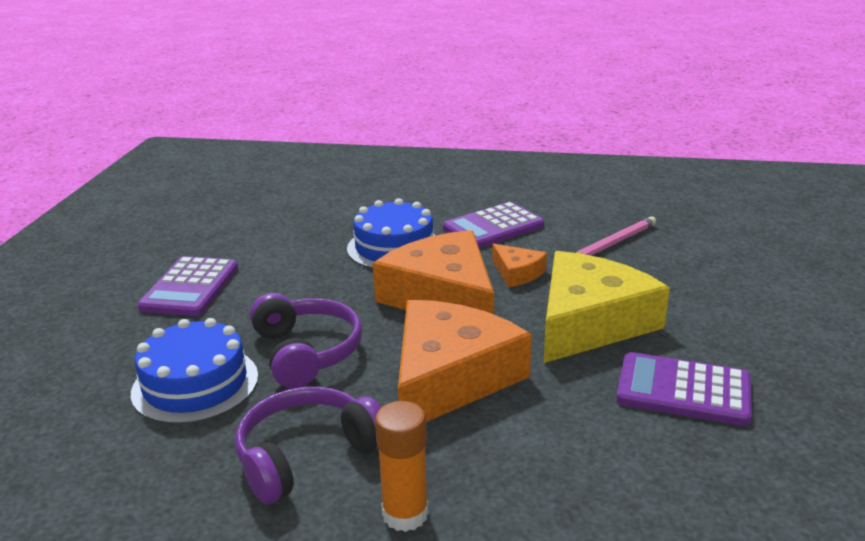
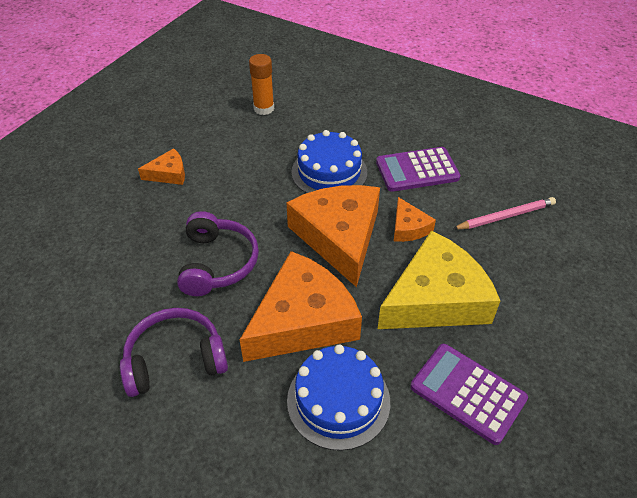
camera: 20 degrees right, 20 degrees up
blue cake [131,318,258,424] -> blue cake moved to [287,345,390,451]
purple calculator [137,256,238,316] -> orange cheese [138,148,185,185]
orange glue stick [375,401,428,532] -> orange glue stick moved to [249,54,274,115]

